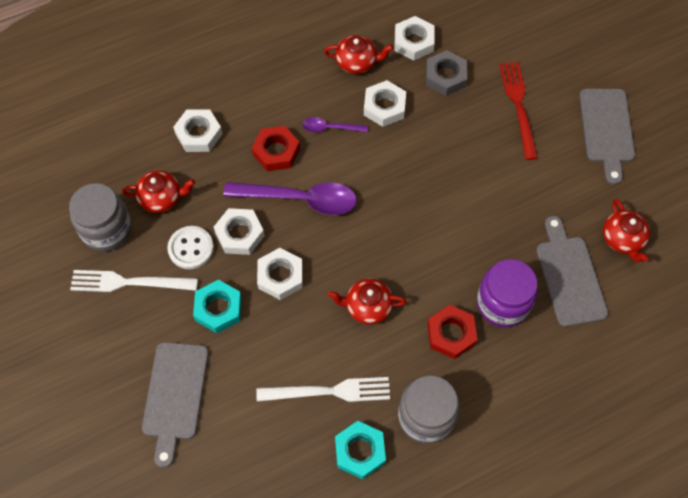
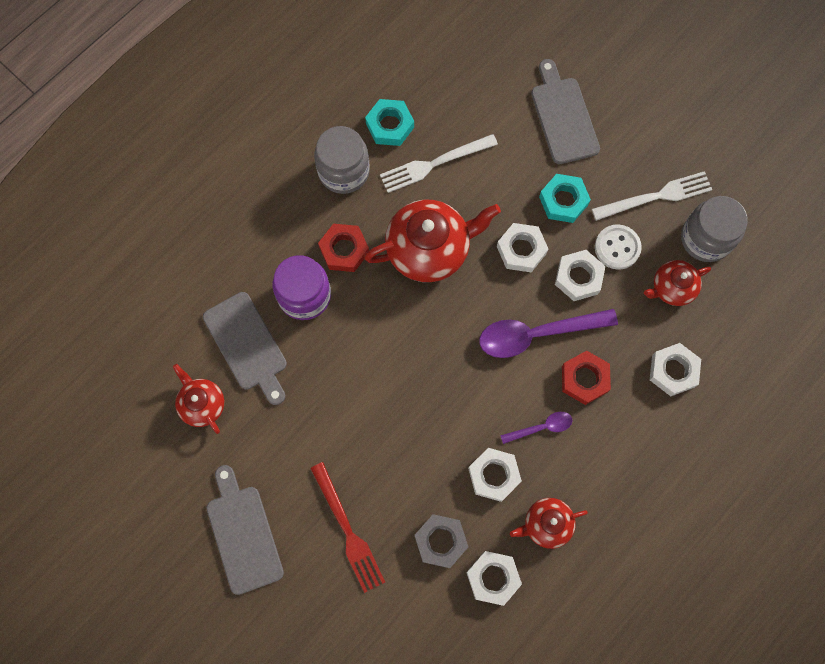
camera: 160 degrees right, 10 degrees up
red teapot [328,278,407,325] -> red teapot [364,200,501,282], size x1.80

